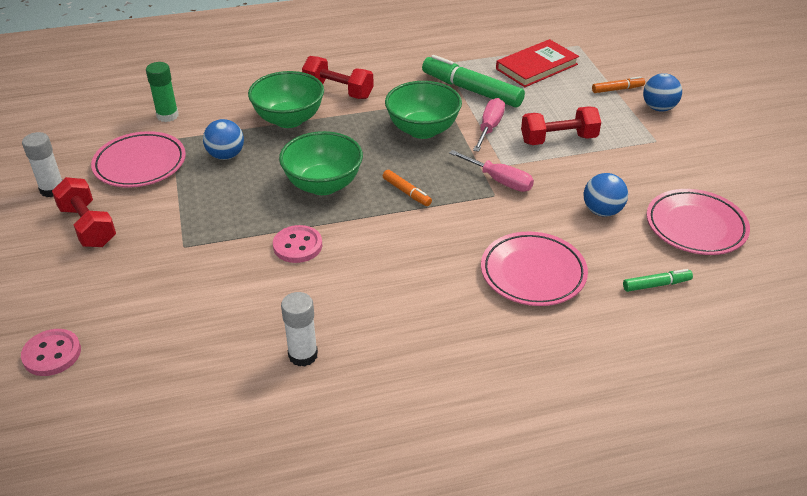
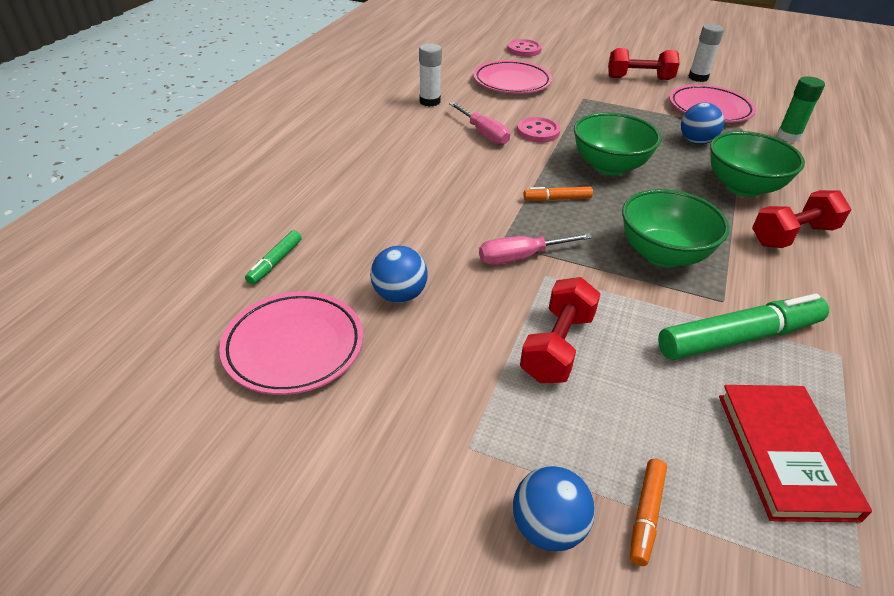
camera: 125 degrees right, 0 degrees up
pink screwdriver [473,98,505,152] -> pink screwdriver moved to [449,102,510,145]
pink plate [481,232,588,306] -> pink plate moved to [473,60,552,94]

